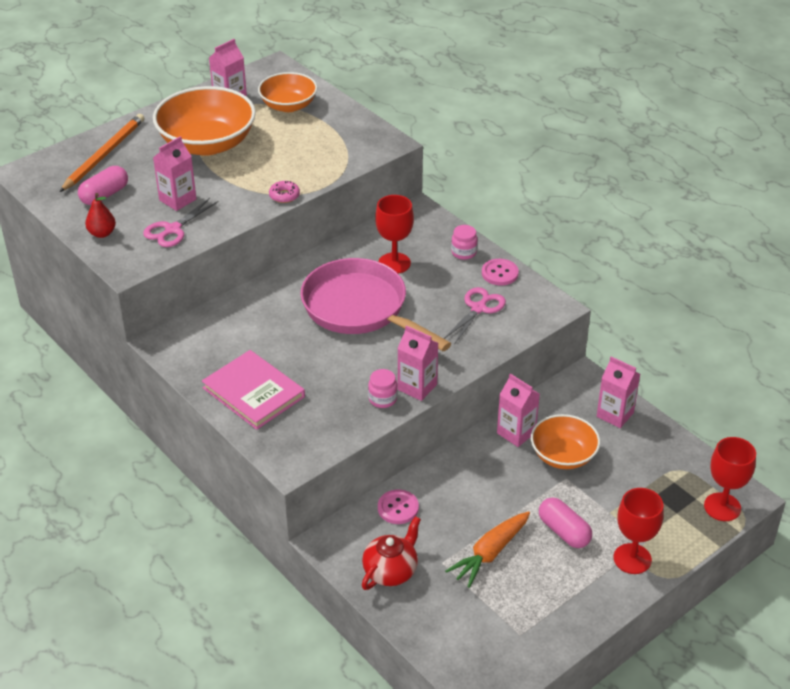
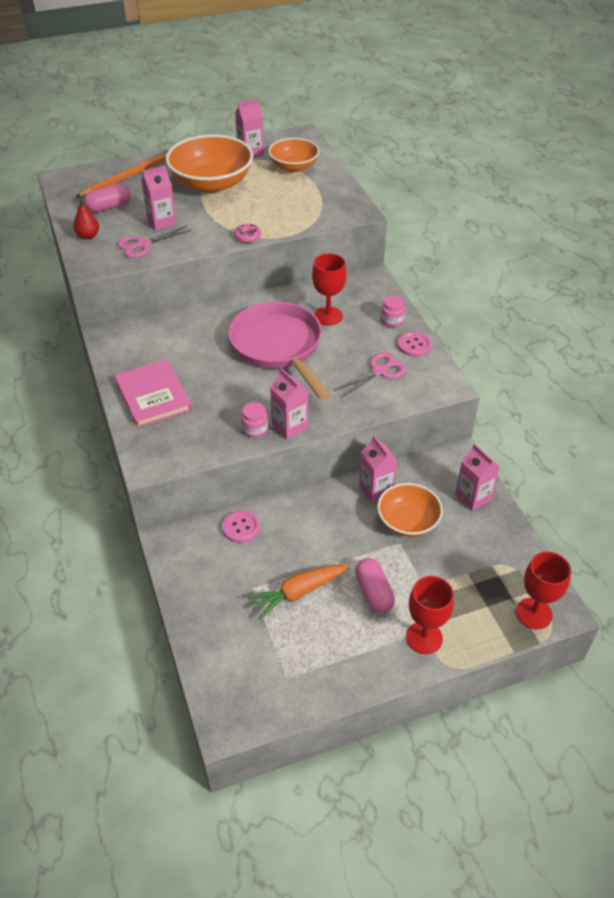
camera: 20 degrees right, 5 degrees up
red teapot [362,516,421,590] -> none

